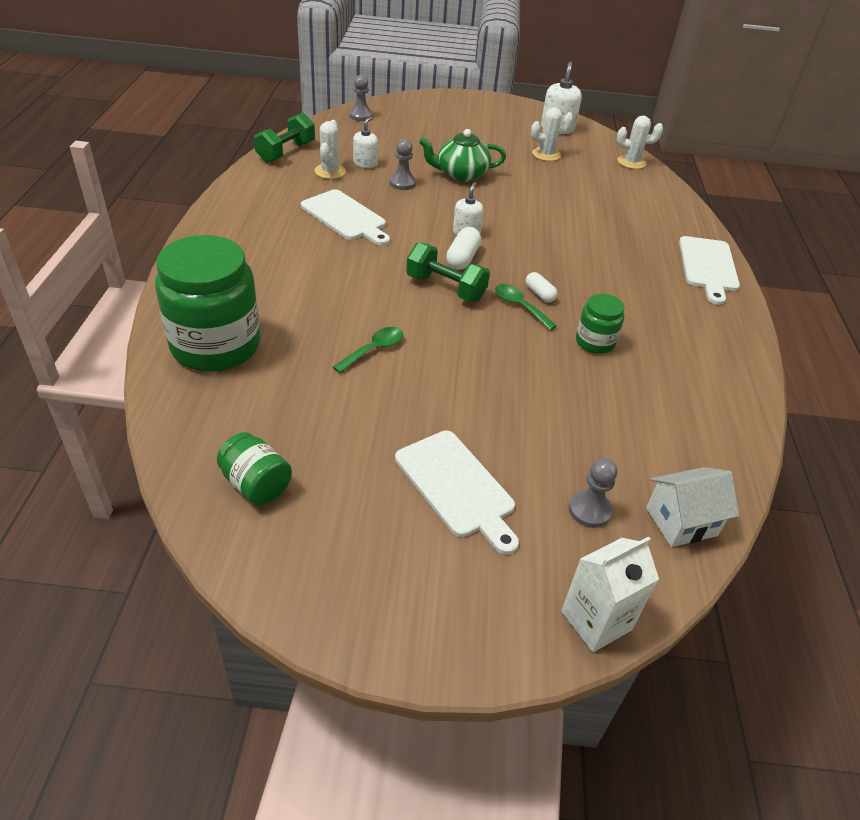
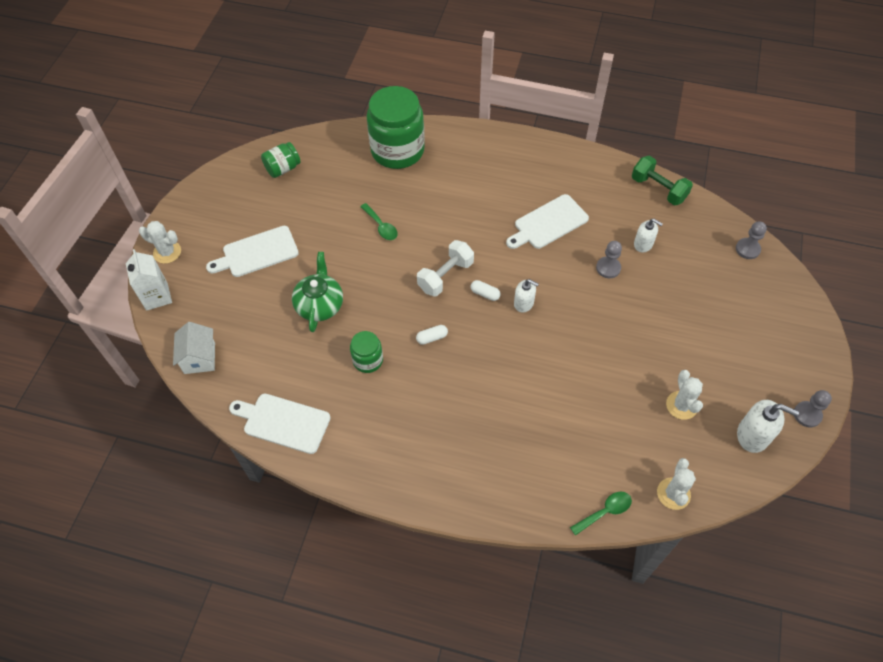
camera: 105 degrees right, 15 degrees up
white cactus [314,120,346,179] -> white cactus moved to [139,221,181,264]
green dumbbell [406,242,490,302] -> white dumbbell [417,240,474,297]
green teapot [419,129,506,182] -> green teapot moved to [292,252,343,332]
white capsule [446,227,481,270] -> white capsule [471,280,501,301], size x0.66
green spoon [495,284,557,330] -> green spoon moved to [570,492,632,536]
grey pawn [569,458,617,528] -> grey pawn moved to [794,390,832,427]
white cutting board [679,236,740,305] -> white cutting board moved to [229,394,330,454]

